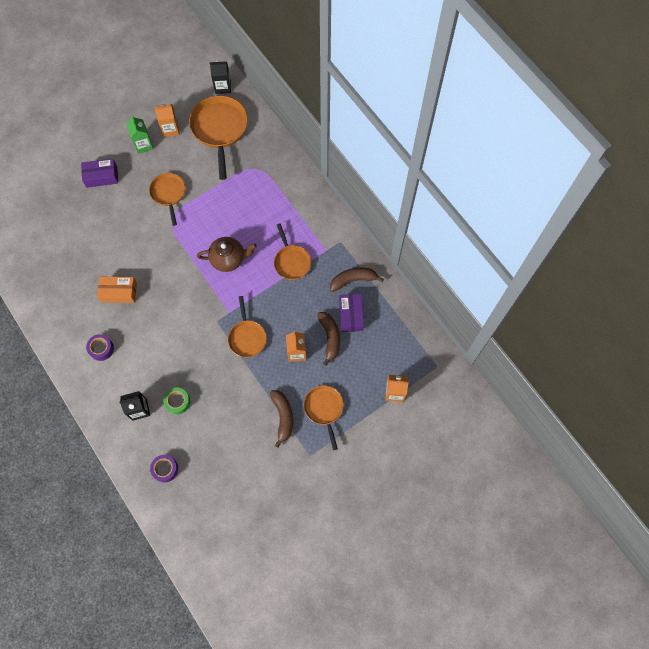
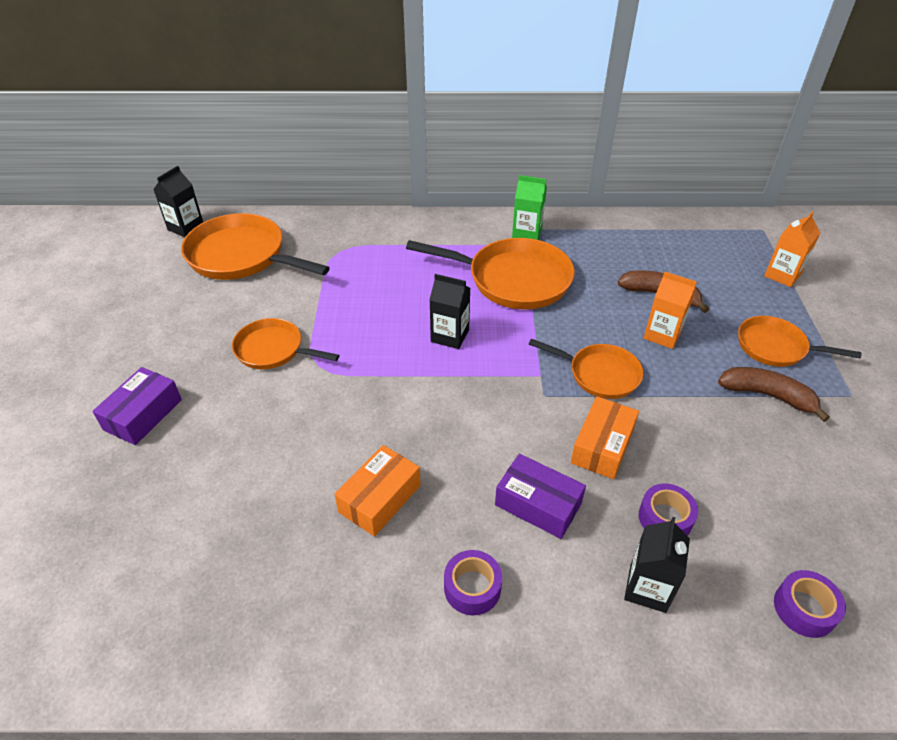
camera: 55 degrees left, 25 degrees down
green carton [127,116,153,154] -> green carton moved to [512,175,547,240]
orange carton [154,104,179,137] -> none
green tape [163,387,190,414] -> purple tape [639,484,698,536]
brown teapot [197,237,257,272] -> black carton [429,274,470,349]
orange pan [274,223,311,280] -> orange pan [406,238,575,309], size x1.66
brown banana [330,267,384,292] -> none
purple box [339,294,364,332] -> purple box moved to [495,454,586,539]
none -> orange box [571,396,639,479]

